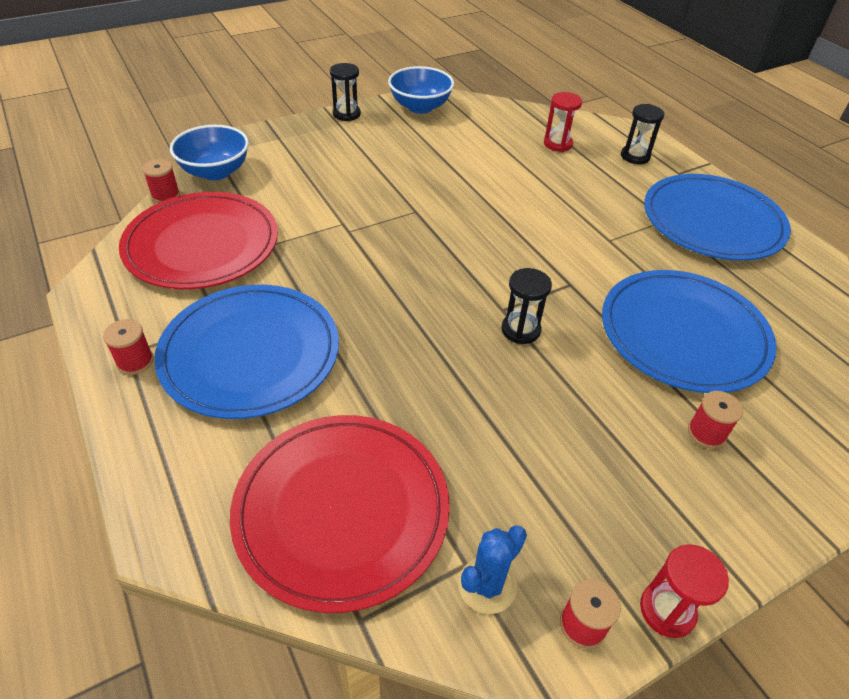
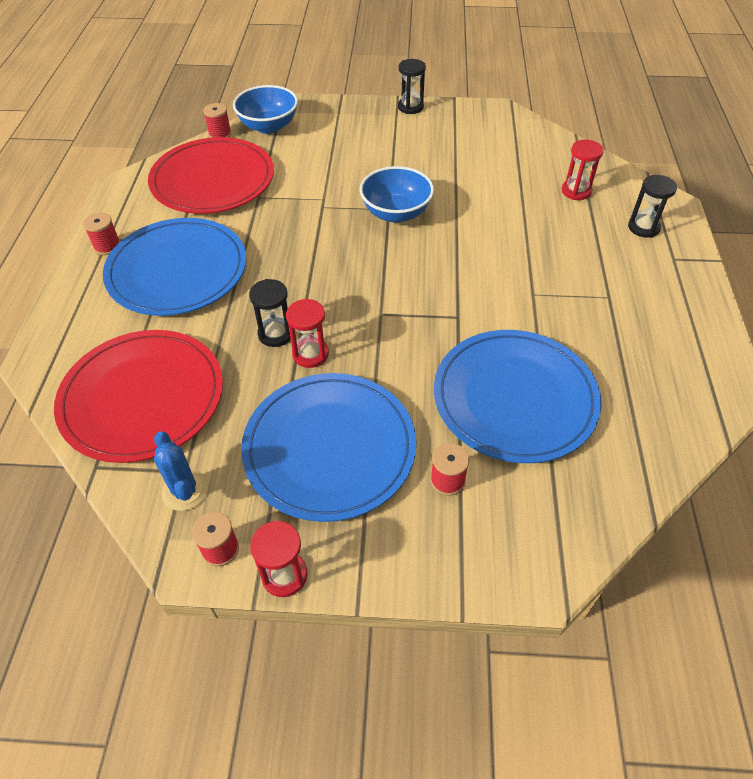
camera: 35 degrees right, 5 degrees up
blue bowl [388,66,454,114] -> blue bowl moved to [360,166,434,223]
blue cactus [458,525,527,614] -> blue cactus turned 75 degrees clockwise [154,432,208,511]
black hourglass [501,268,552,344] -> black hourglass moved to [249,279,291,347]
blue plate [644,174,791,261] -> blue plate moved to [241,373,417,522]
none -> red hourglass [286,299,329,368]

